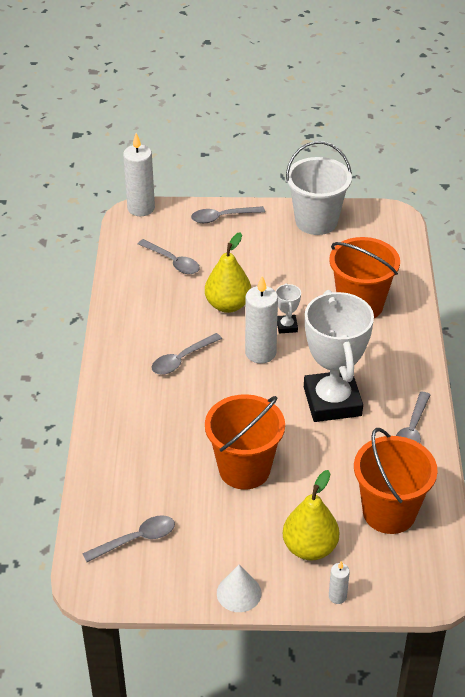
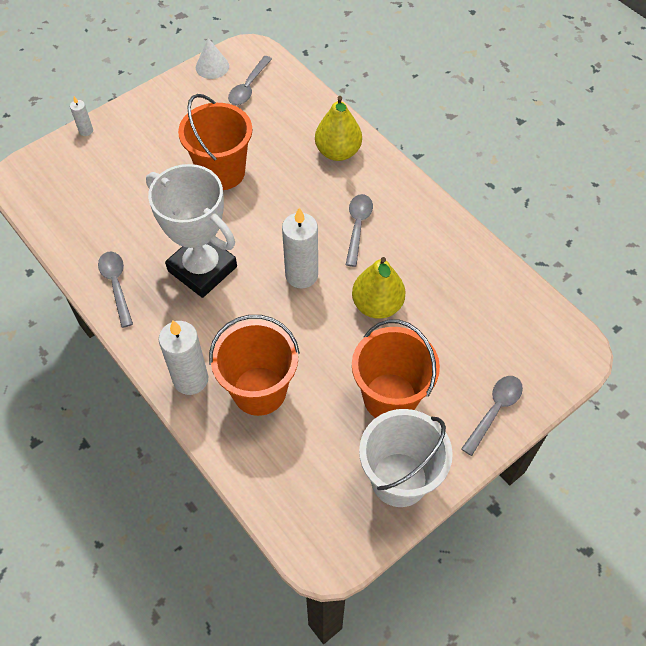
camera: 140 degrees right, 15 degrees up
white candle [123,133,155,216] -> white candle moved to [159,320,208,395]
grey spoon [138,239,200,274] -> none
white cone [217,565,262,612] -> white cone moved to [196,38,229,79]
white trophy [276,283,301,334] -> none
yellow pear [283,470,339,561] -> yellow pear moved to [315,96,362,161]
orange bucket [354,428,438,534] -> orange bucket moved to [352,319,440,418]

